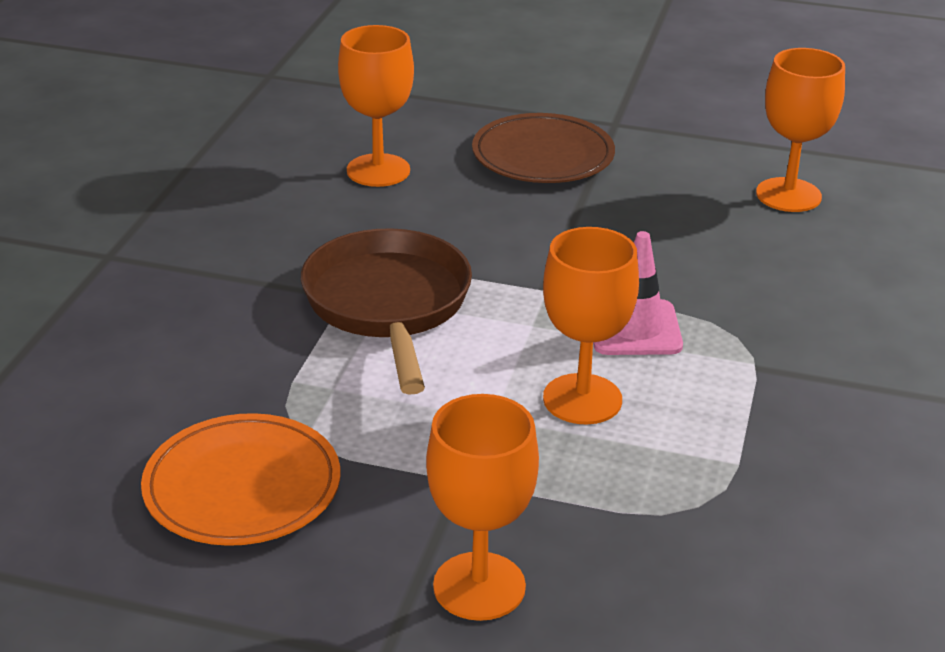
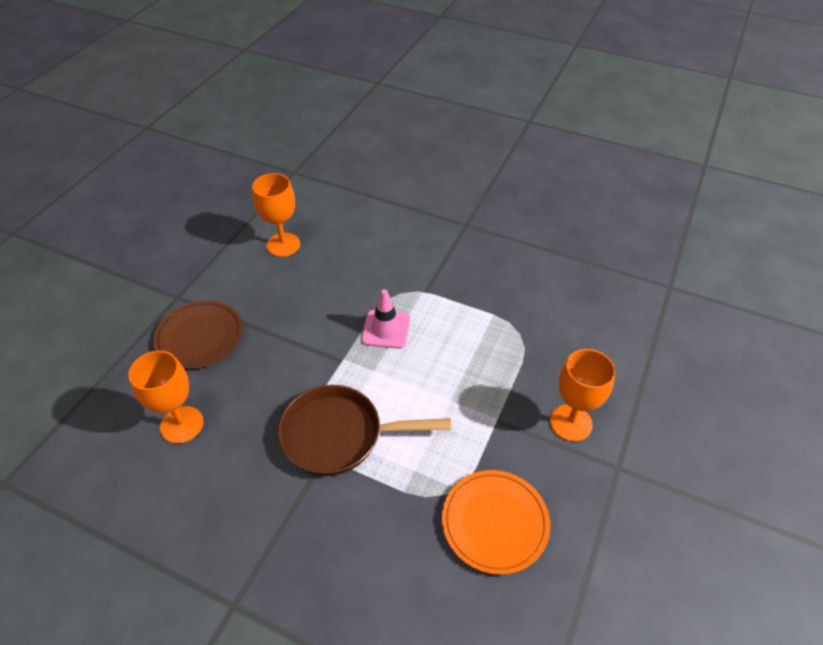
camera: 80 degrees left, 15 degrees up
orange goblet [543,227,639,424] -> none

